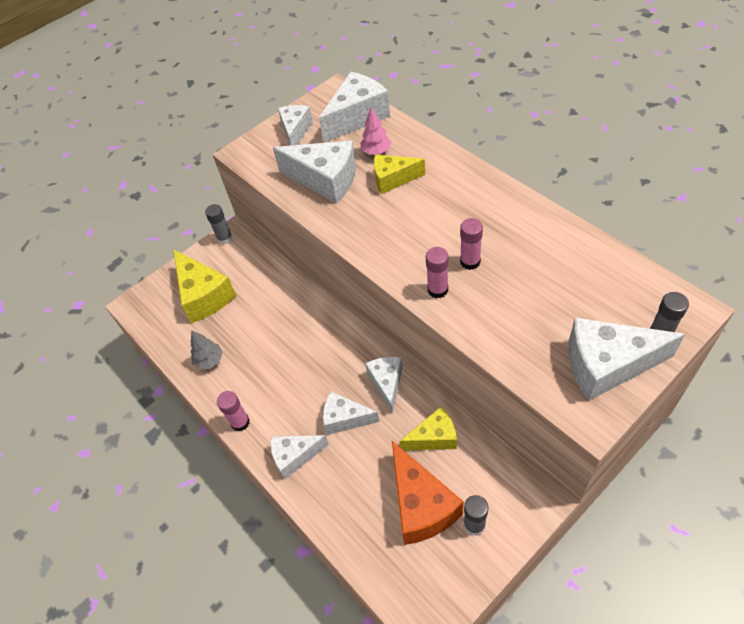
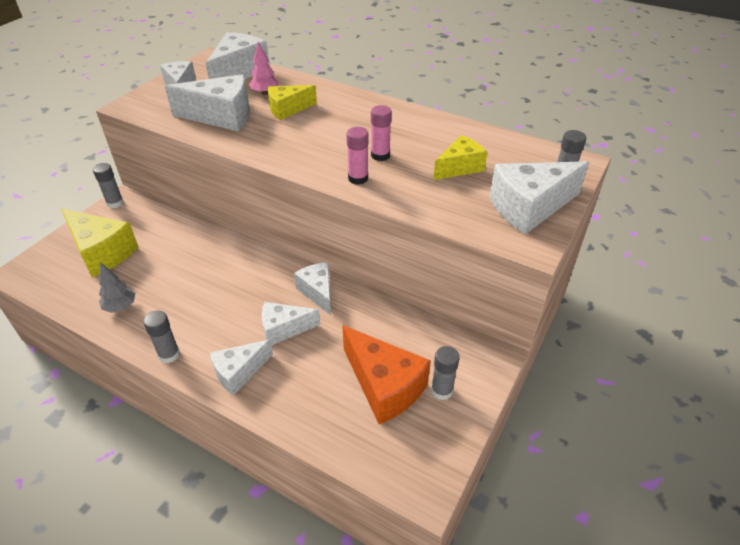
camera: 25 degrees left, 10 degrees down
pink glue stick [217,391,250,431] -> grey glue stick [143,311,180,363]
yellow cheese [400,407,457,450] -> yellow cheese moved to [433,135,488,180]

